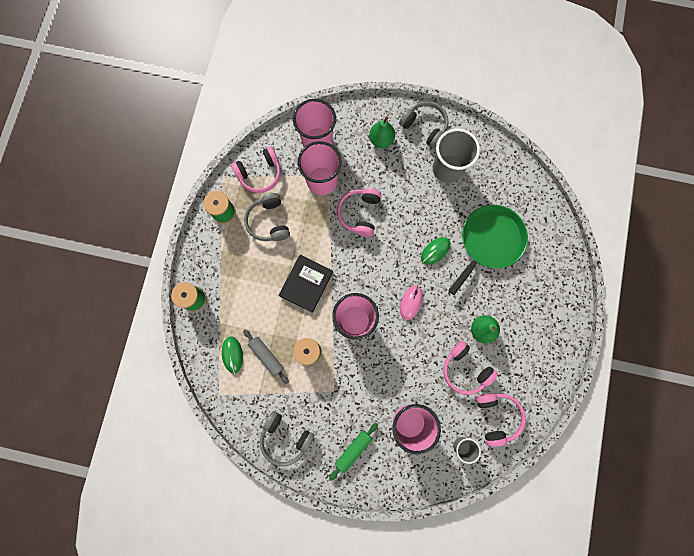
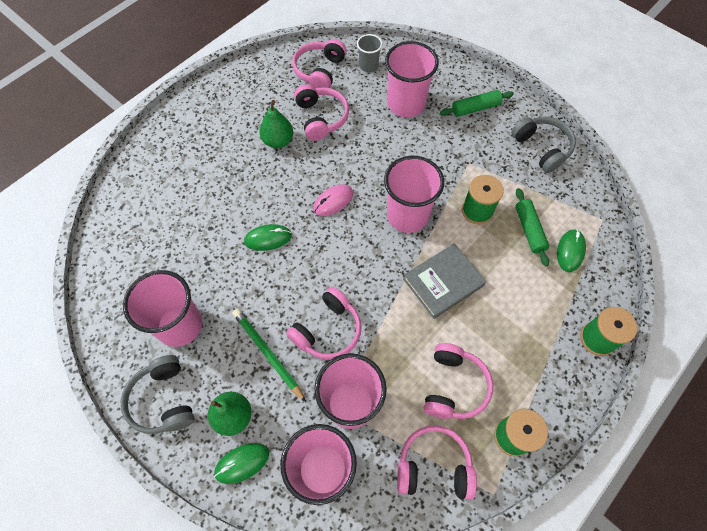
camera: 150 degrees left, 15 degrees down
grey rolling pin [243,330,289,384] -> green rolling pin [515,188,549,266]
grey headphones [244,193,290,241] -> pink headphones [423,343,493,419]
black book [279,255,333,313] -> grey book [403,243,486,319]
grey cup [433,128,480,183] -> pink cup [123,270,202,347]
green pan [448,205,528,295] -> none
none -> green mouse [214,443,269,484]
none -> green pencil [232,309,306,402]

